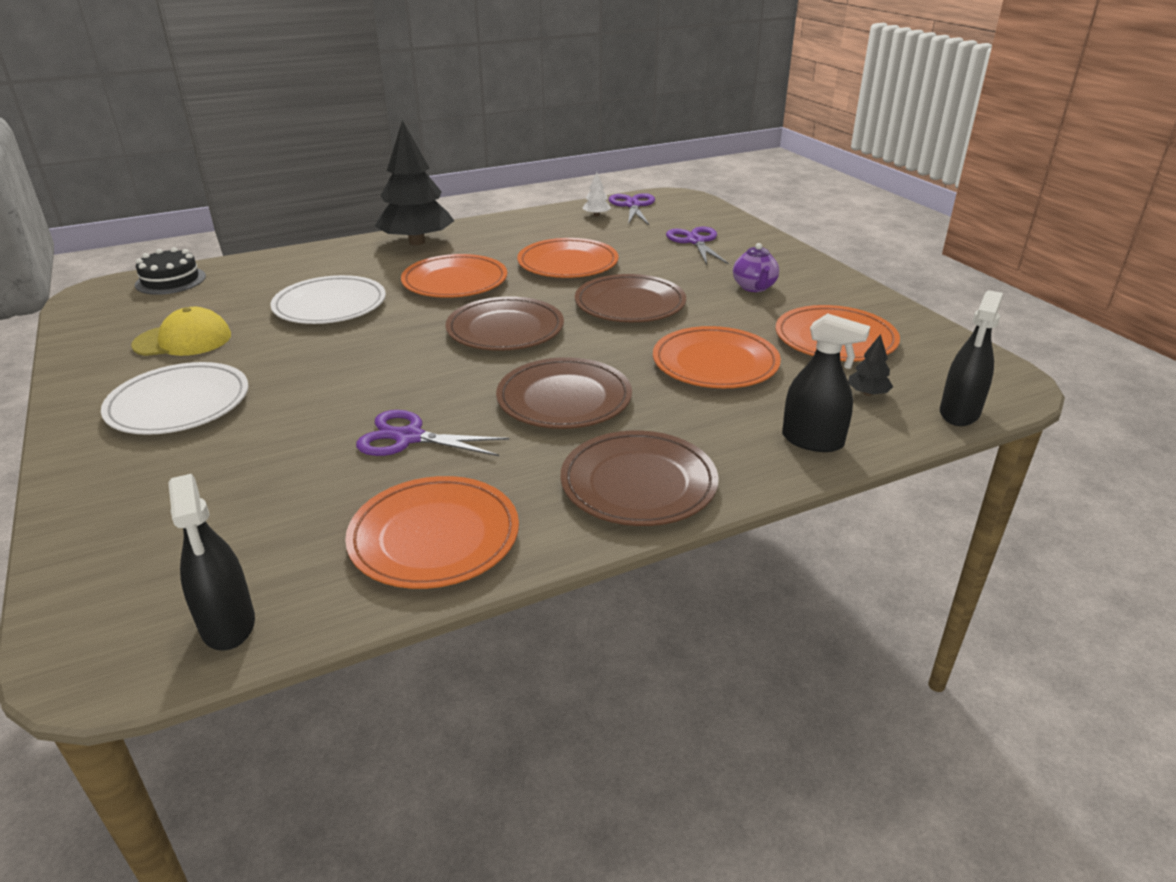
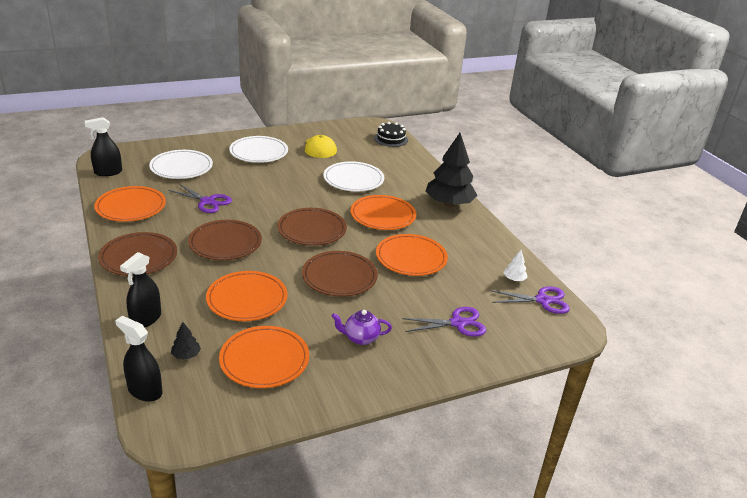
camera: 90 degrees right, 0 degrees up
purple scissors [356,410,509,456] -> purple scissors turned 105 degrees clockwise [168,184,232,213]
none -> white plate [149,150,213,179]

